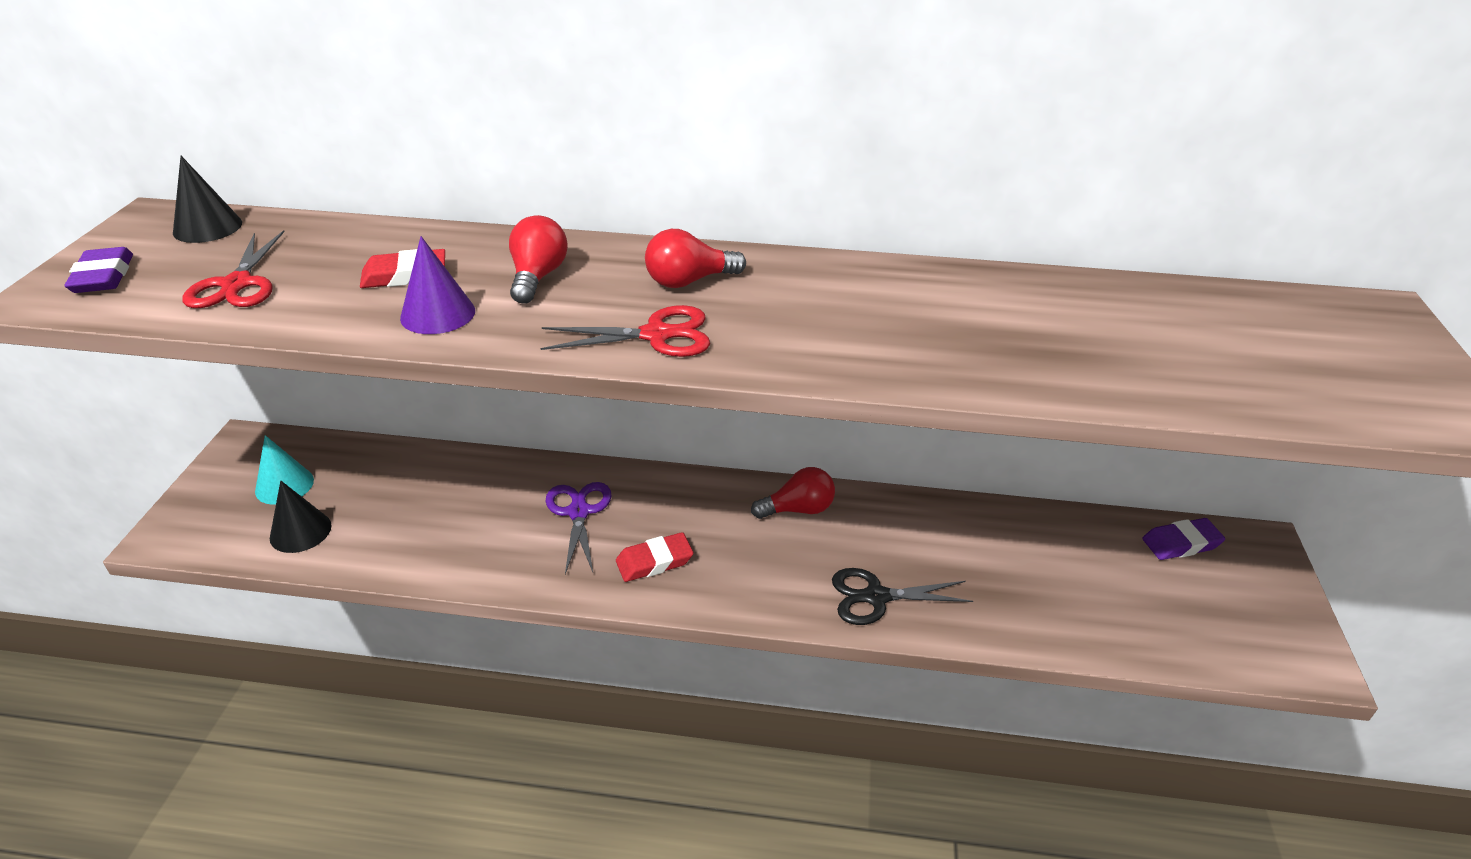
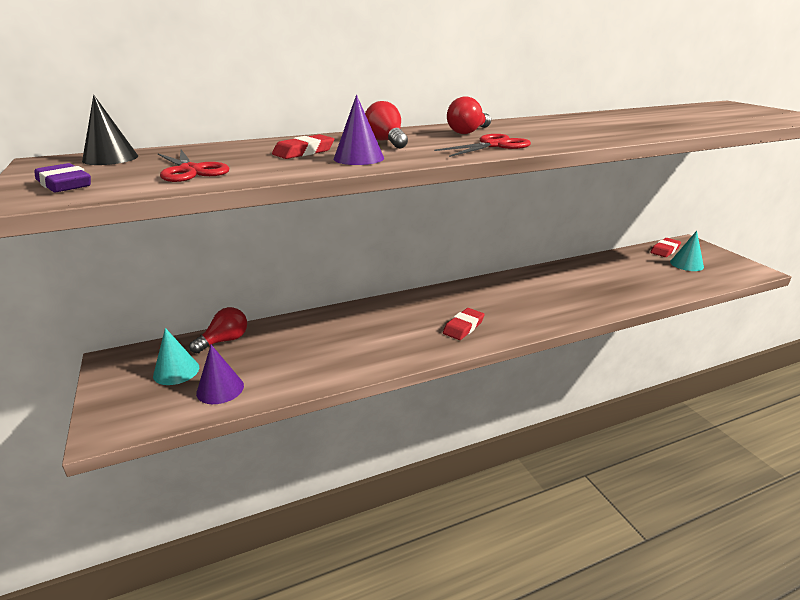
camera: 30 degrees left, 10 degrees down
black cone [270,481,331,553] -> purple cone [196,345,244,404]
purple scissors [546,482,612,574] -> none
red light bulb [751,467,835,519] -> red light bulb moved to [189,307,247,353]
black scissors [832,568,973,625] -> none
purple eraser [1142,518,1225,560] -> red eraser [650,238,681,257]
none -> turquoise cone [670,231,704,271]

